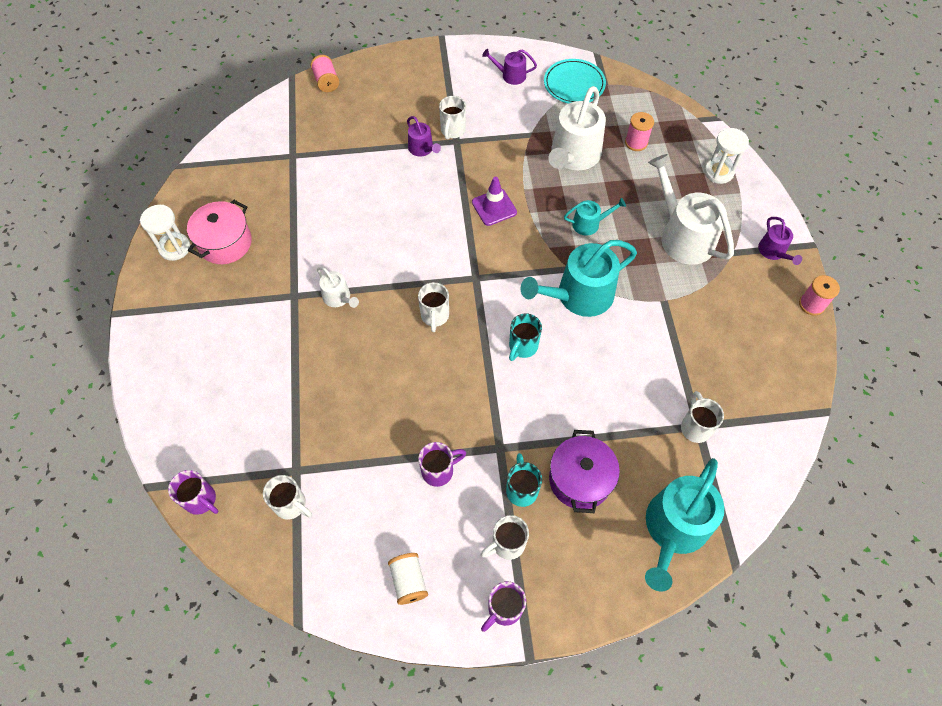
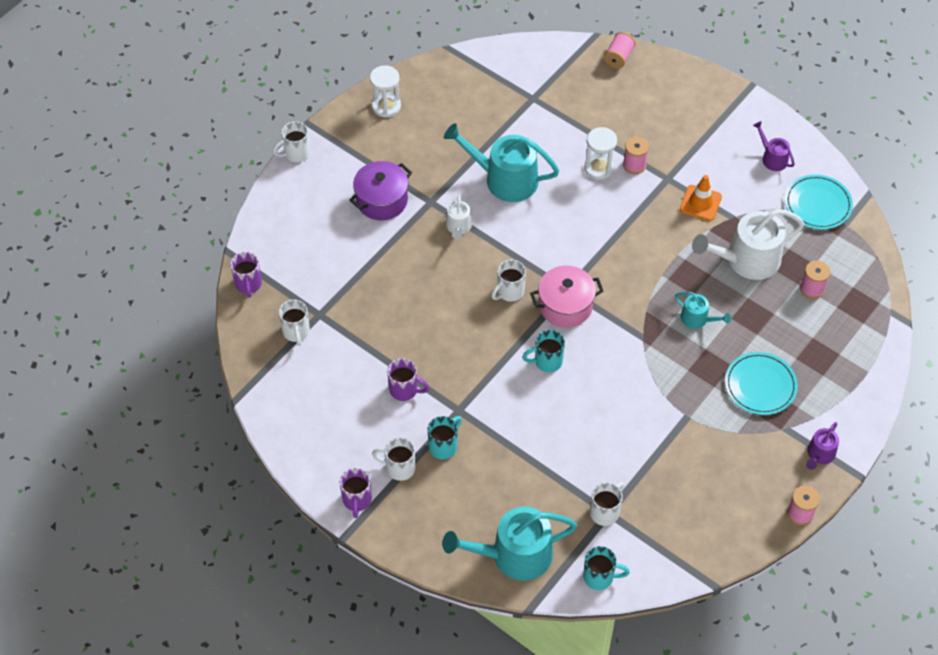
camera: 45 degrees right, 5 degrees down
pink pot [187,200,252,264] -> pink pot moved to [530,266,604,328]
white spool [388,553,428,605] -> none
purple watering can [407,116,441,156] -> pink spool [623,137,649,174]
white mug [439,96,466,140] -> white mug moved to [273,121,310,162]
purple traffic cone [472,177,517,226] -> none
purple mug [481,581,526,632] -> purple mug turned 90 degrees counterclockwise [340,468,372,518]
turquoise watering can [521,240,637,317] -> turquoise watering can moved to [444,123,559,202]
purple pot [549,430,620,513] -> purple pot moved to [349,161,412,220]
white watering can [648,154,734,265] -> turquoise plate [725,352,798,415]
white hourglass [704,128,749,184] -> white hourglass moved to [584,127,617,180]
none -> turquoise mug [583,546,630,590]
none -> orange traffic cone [680,175,722,221]

